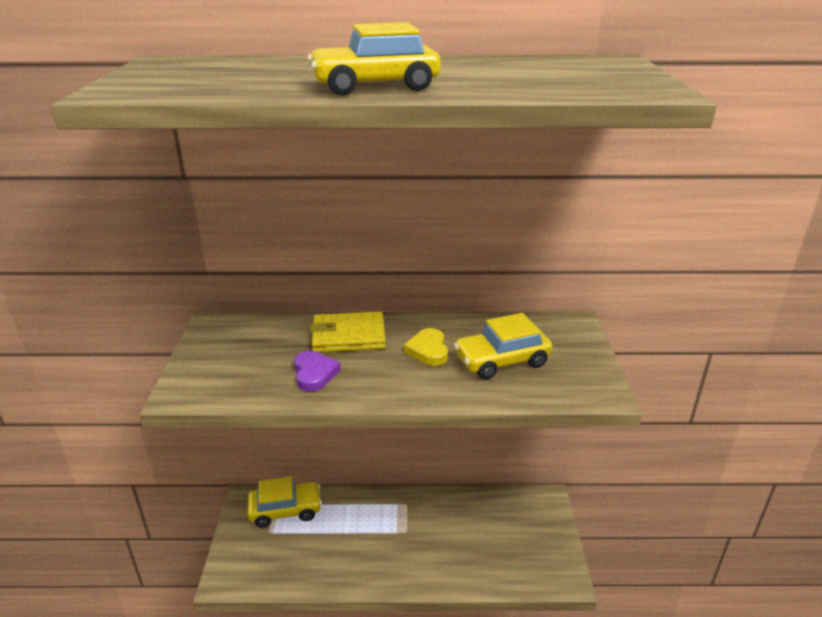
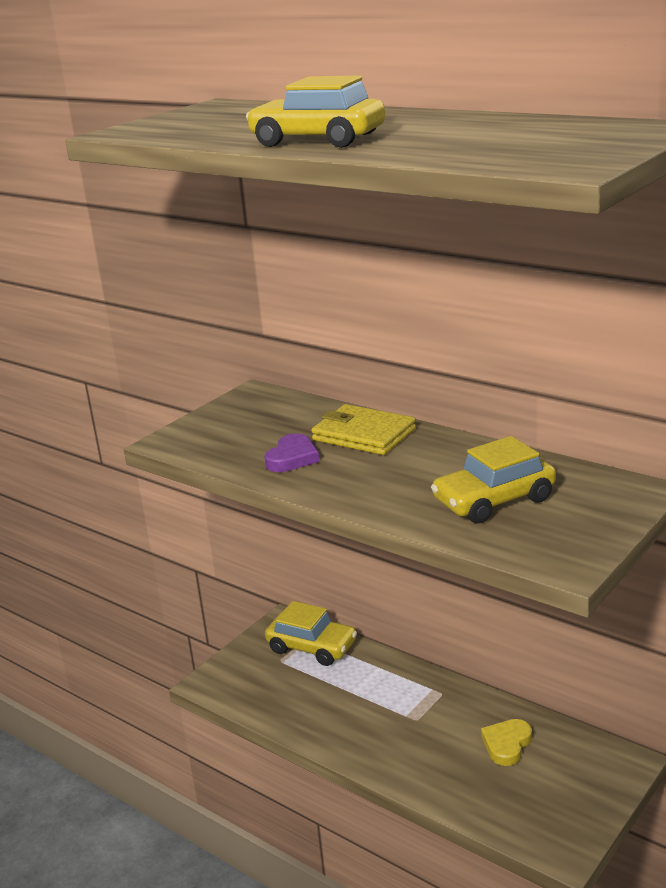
camera: 40 degrees right, 5 degrees down
yellow heart [404,328,448,366] -> yellow heart moved to [481,719,532,766]
yellow car [454,313,553,379] -> yellow car turned 45 degrees counterclockwise [431,436,556,523]

